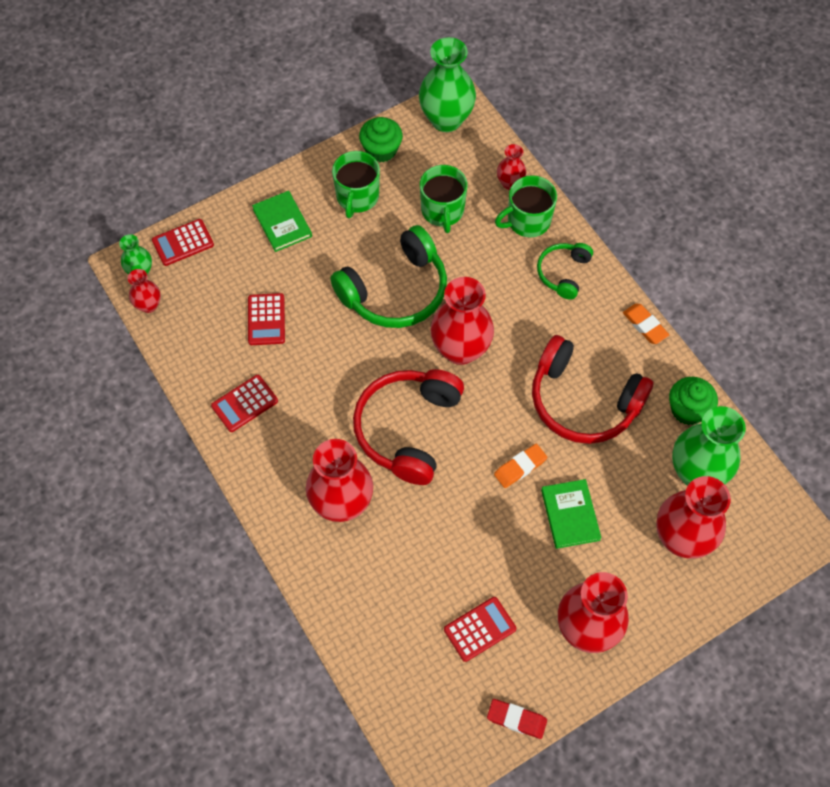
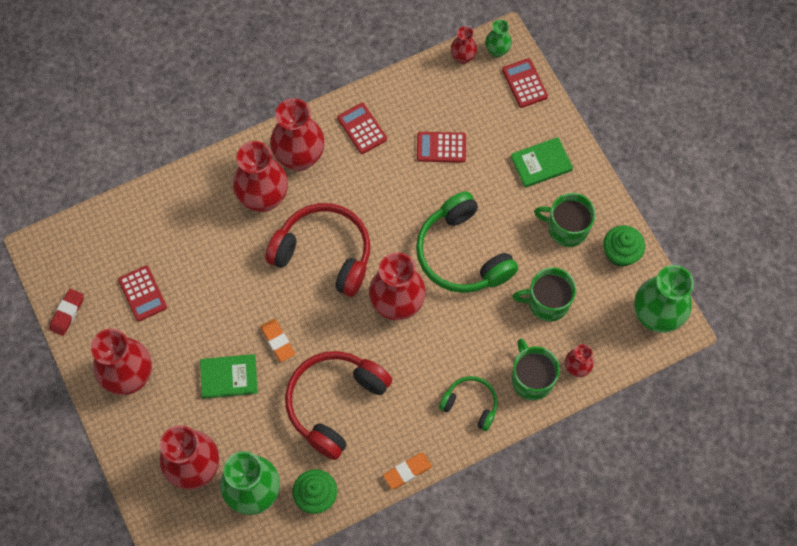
camera: 95 degrees right, 5 degrees up
none -> red vase [270,98,325,171]

